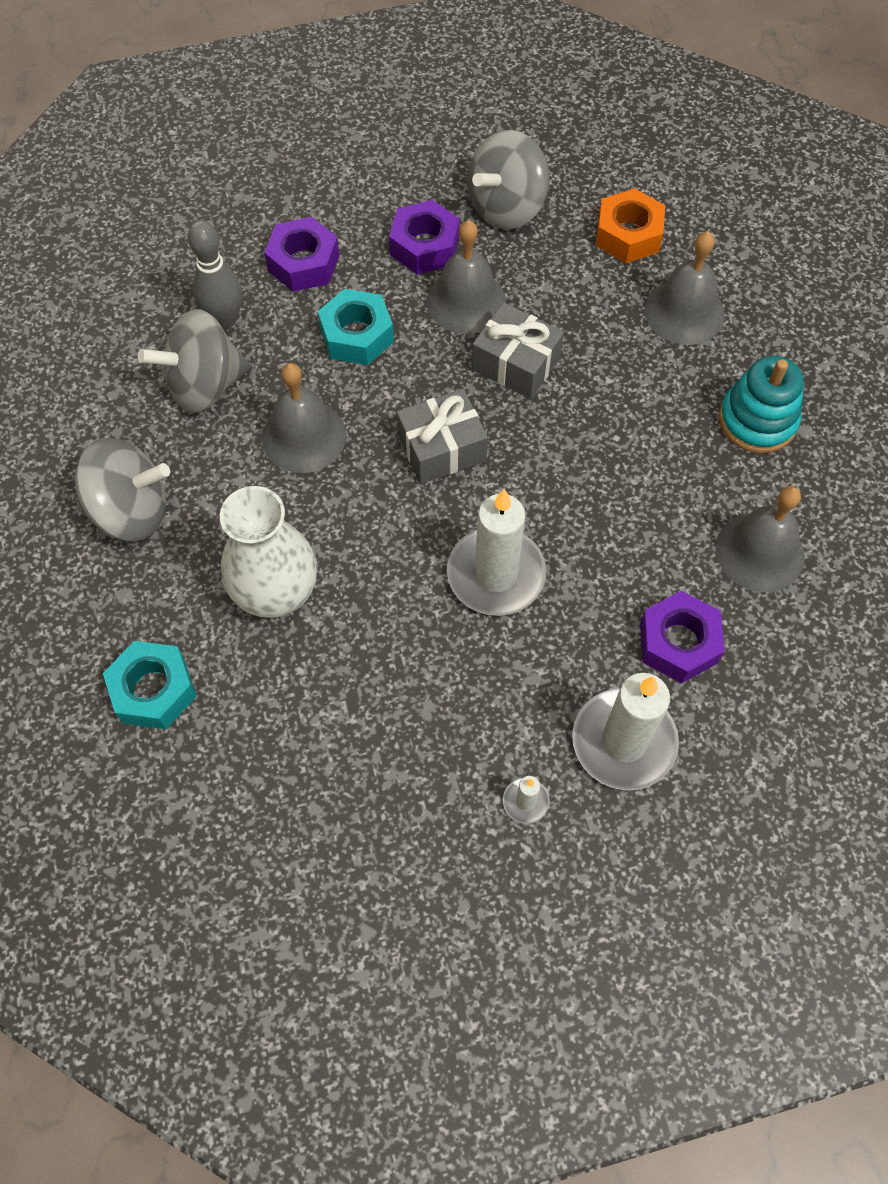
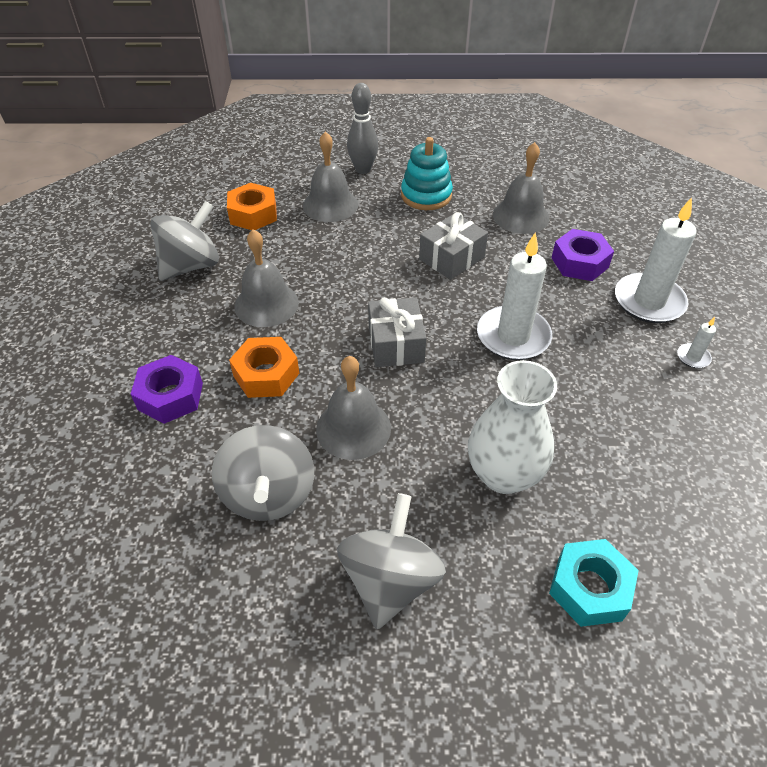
camera: 75 degrees left, 15 degrees down
grey bowling pin [188,220,242,329] -> grey bowling pin moved to [347,83,378,174]
turquoise nut [318,289,394,365] -> orange nut [229,337,299,398]
purple nut [389,200,460,275] -> none
grey spinning top [467,130,549,229] -> grey spinning top turned 105 degrees counterclockwise [150,201,219,281]
grey gift [472,303,564,399] -> grey gift moved to [419,212,488,280]

